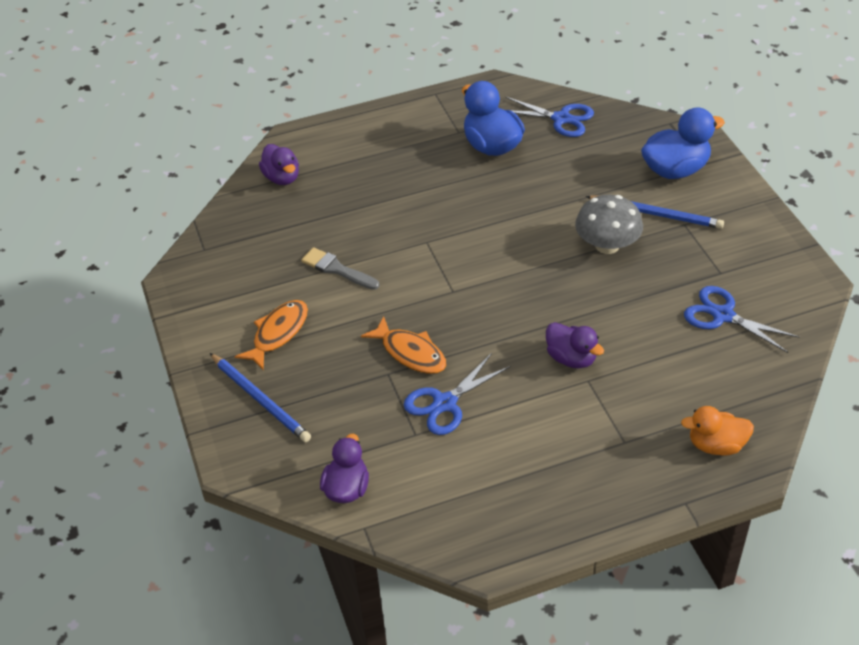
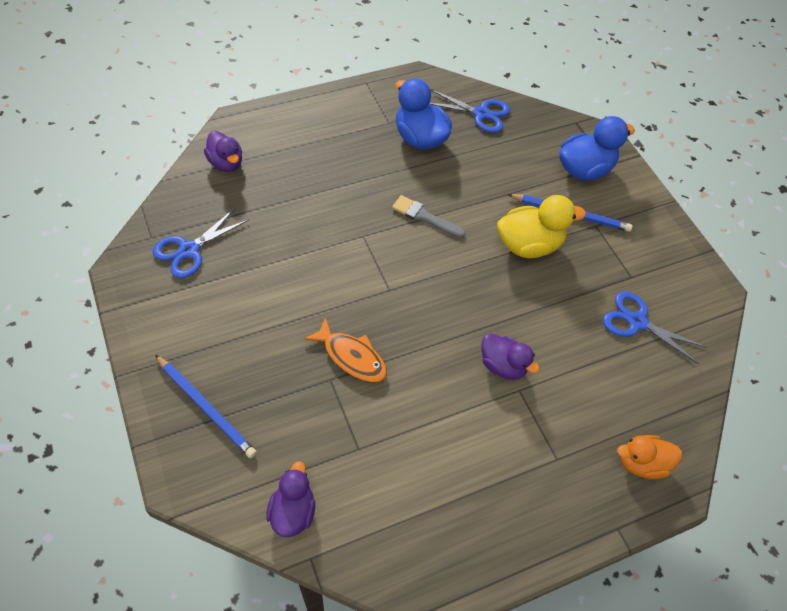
camera: 10 degrees left, 10 degrees up
orange fish [235,300,308,370] -> none
grey brush [301,247,380,290] -> grey brush moved to [392,195,465,238]
blue scissors [404,353,511,435] -> blue scissors moved to [153,208,249,278]
grey mushroom [575,195,643,254] -> yellow duck [497,195,586,258]

